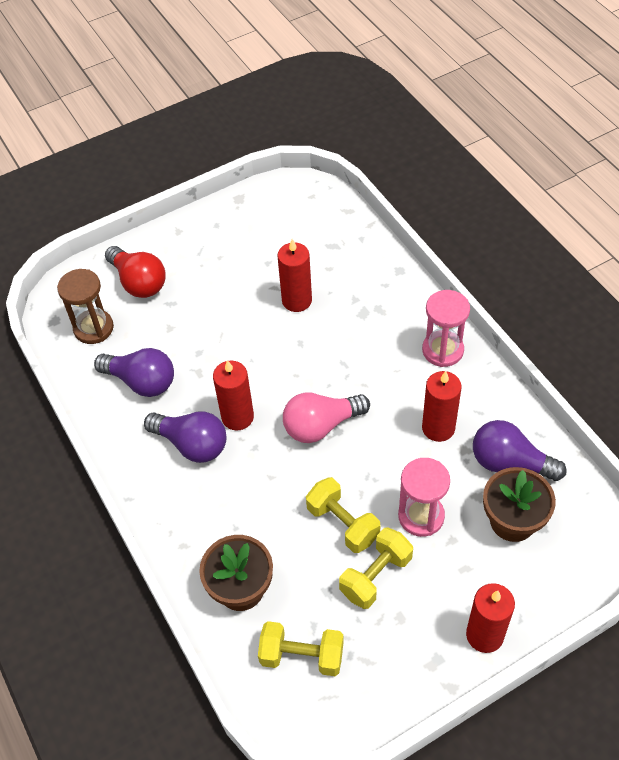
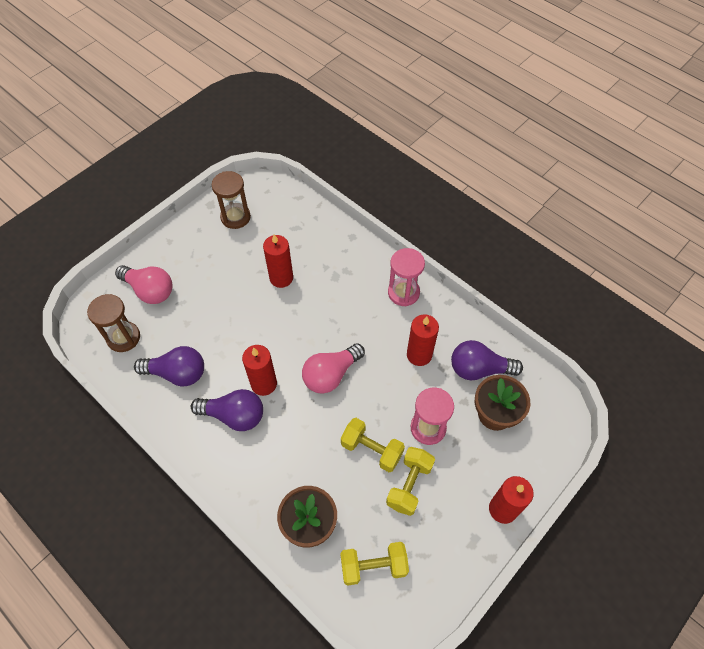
camera: 20 degrees left, 5 degrees up
red light bulb [105,246,166,298] -> pink light bulb [115,265,173,304]
none -> brown hourglass [212,171,251,229]

